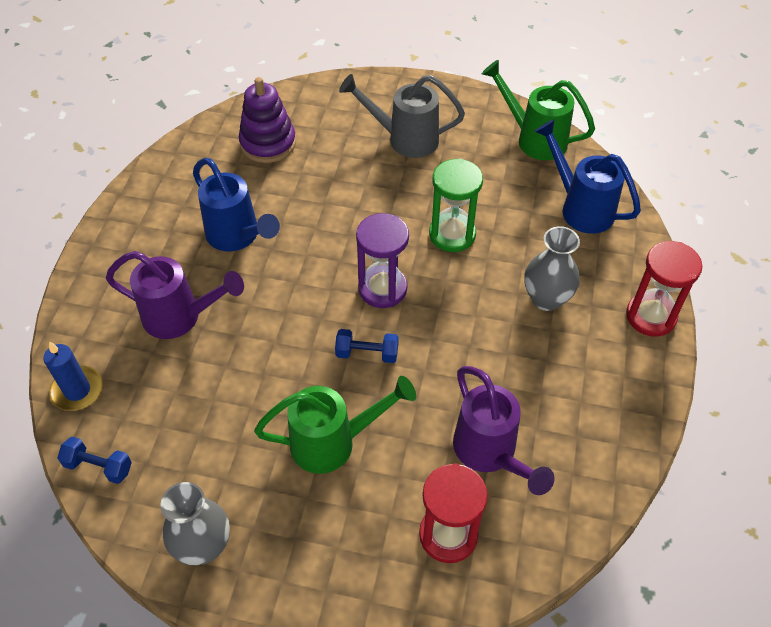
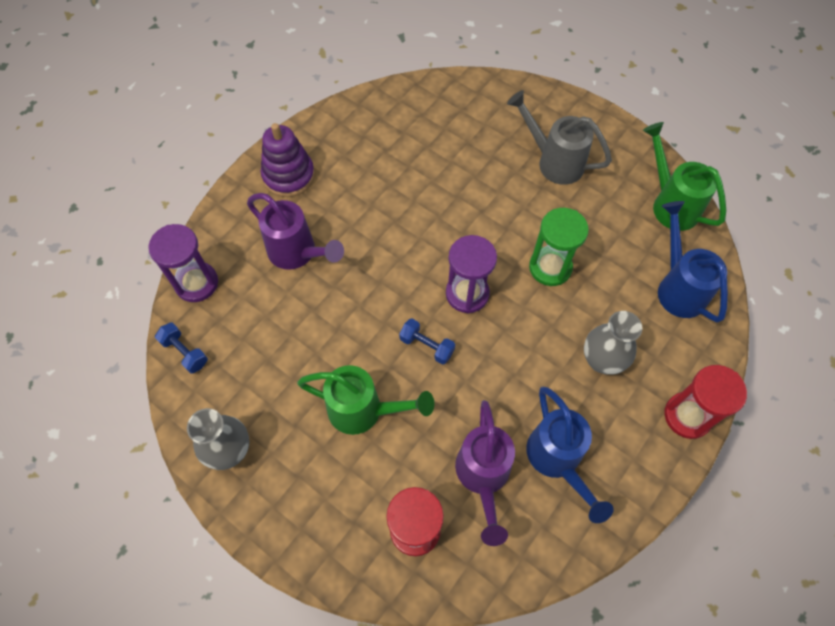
camera: 25 degrees right, 10 degrees up
blue candle [43,342,103,411] -> purple hourglass [148,224,218,302]
blue watering can [193,158,280,252] -> blue watering can moved to [526,387,614,523]
purple stacking toy [239,77,296,163] -> purple stacking toy moved to [261,123,315,197]

